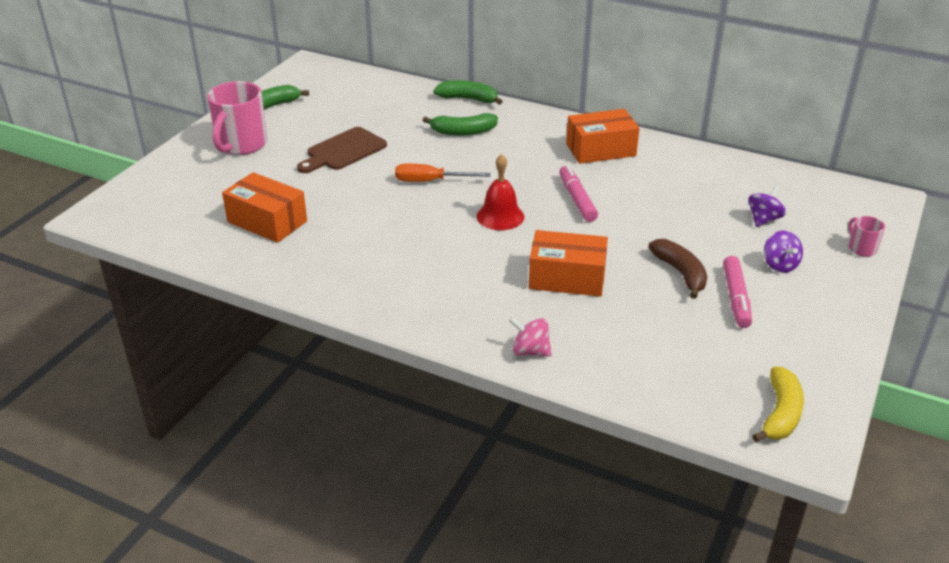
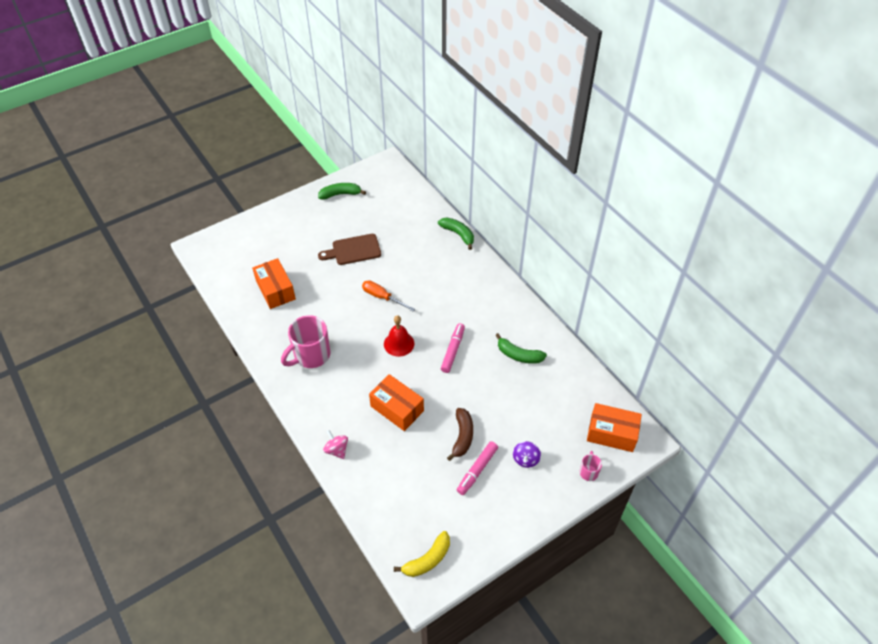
camera: 30 degrees right, 15 degrees up
pink mug [207,81,267,155] -> pink mug moved to [281,315,330,368]
green banana [423,113,498,136] -> green banana moved to [495,333,547,364]
orange box [566,109,640,164] -> orange box moved to [587,403,642,452]
purple spinning top [748,185,786,227] -> none

